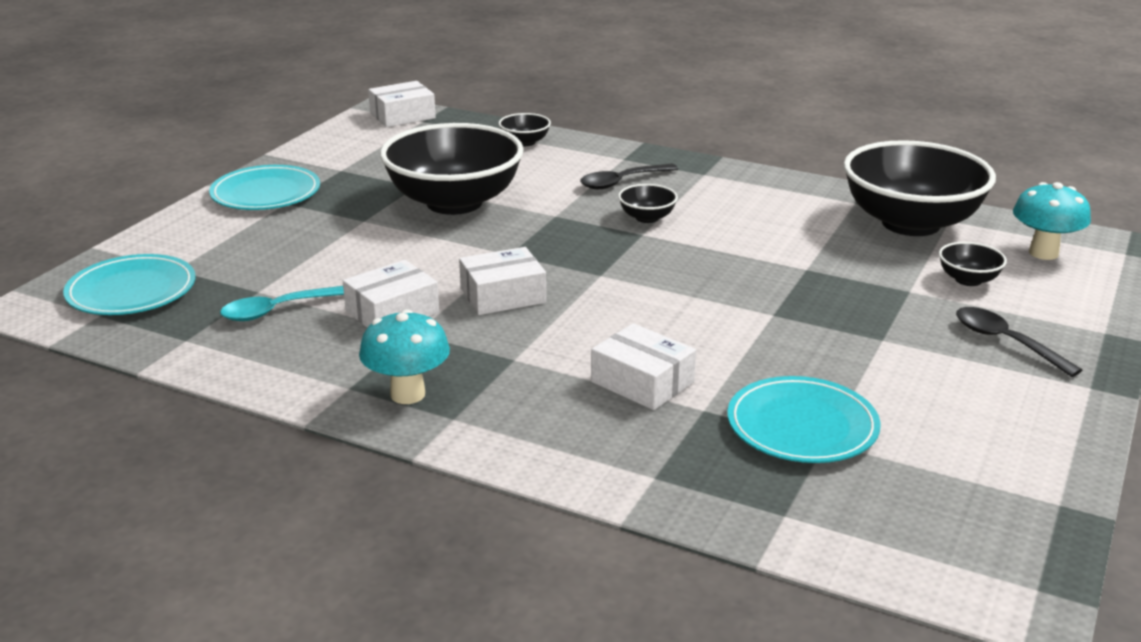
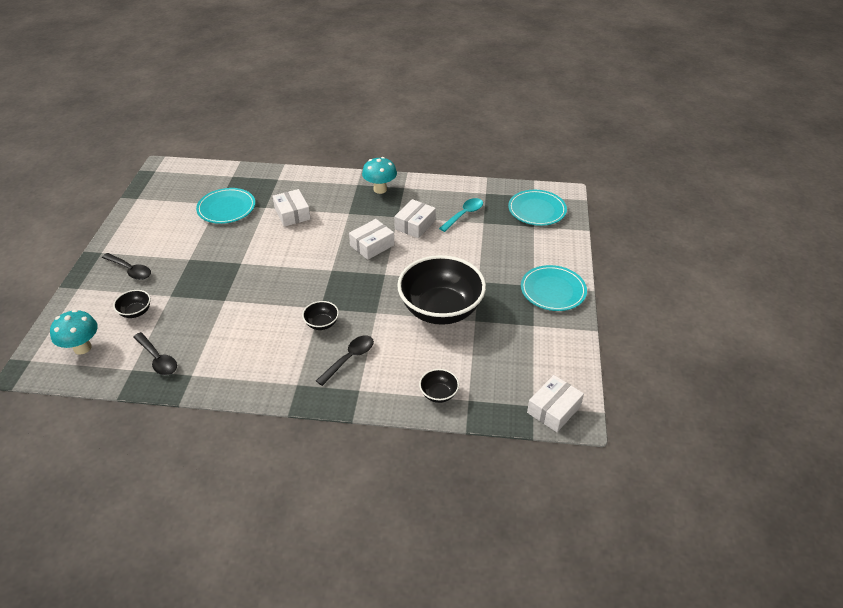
camera: 160 degrees right, 15 degrees up
white box [591,323,696,410] -> white box turned 45 degrees clockwise [273,189,311,227]
black bowl [843,140,996,236] -> black spoon [133,332,177,375]

